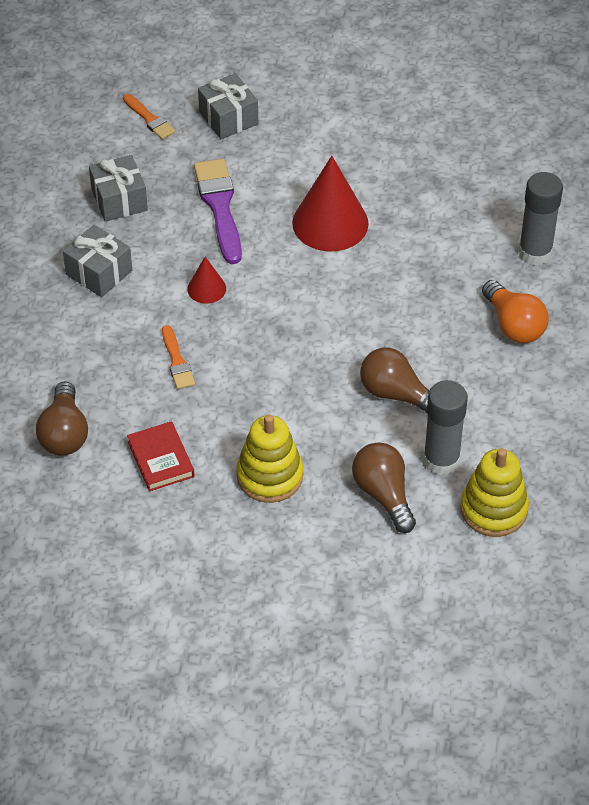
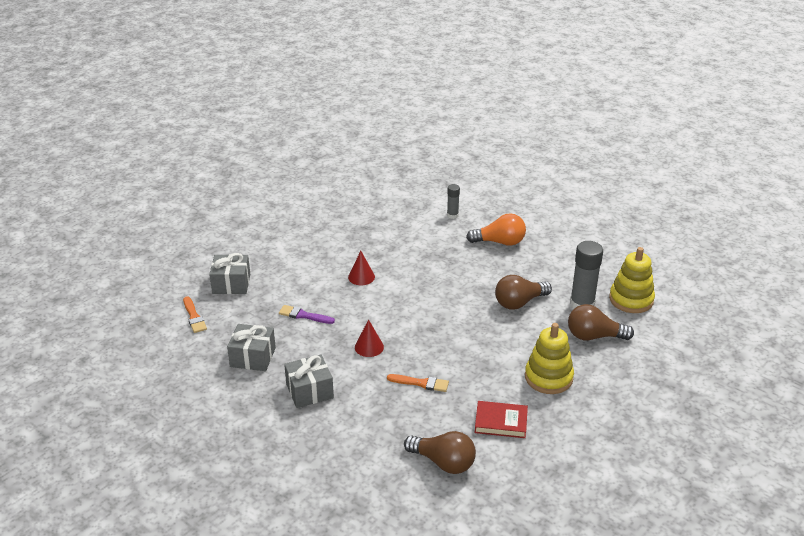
camera: 60 degrees left, 15 degrees down
orange brush [123,94,175,139] -> orange brush turned 75 degrees clockwise [183,296,207,333]
purple brush [194,159,242,264] -> purple brush [279,305,335,324], size x0.56
red cone [292,156,369,252] -> red cone [348,251,375,285], size x0.50
grey glue stick [518,172,563,265] -> grey glue stick [447,184,460,219], size x0.54

